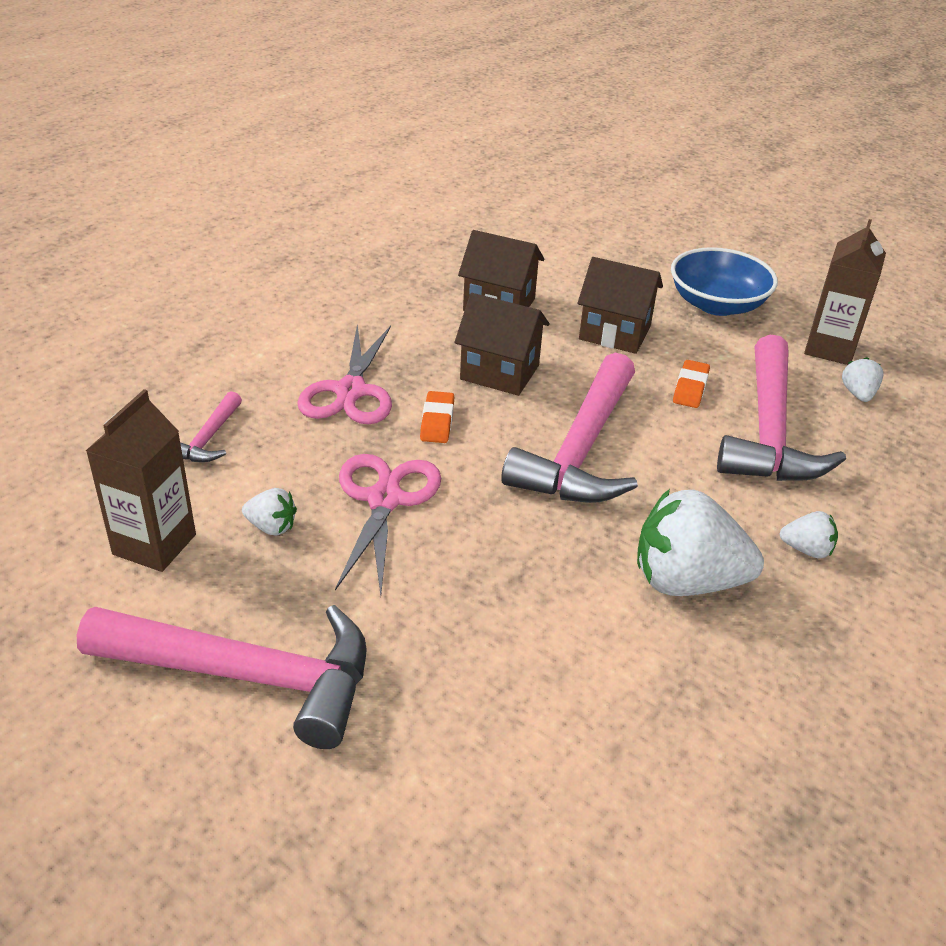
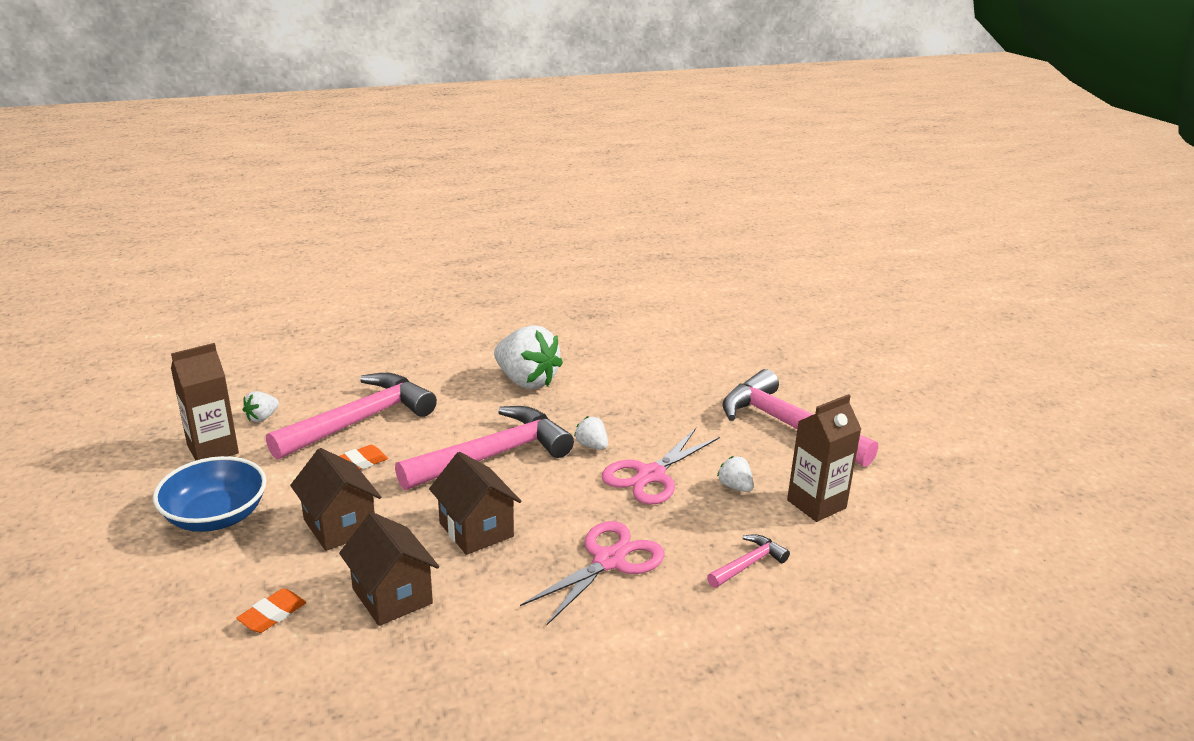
camera: 145 degrees left, 10 degrees down
orange eraser [420,391,454,443] -> orange eraser moved to [236,588,306,633]
white strawberry [780,511,838,558] -> white strawberry moved to [574,416,608,450]

